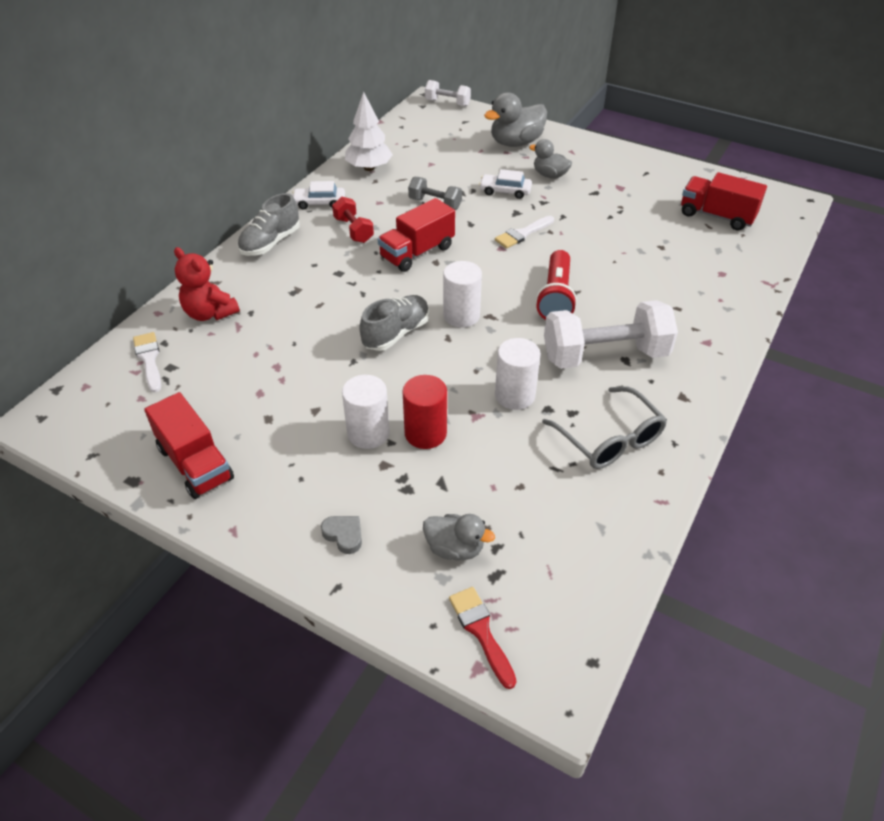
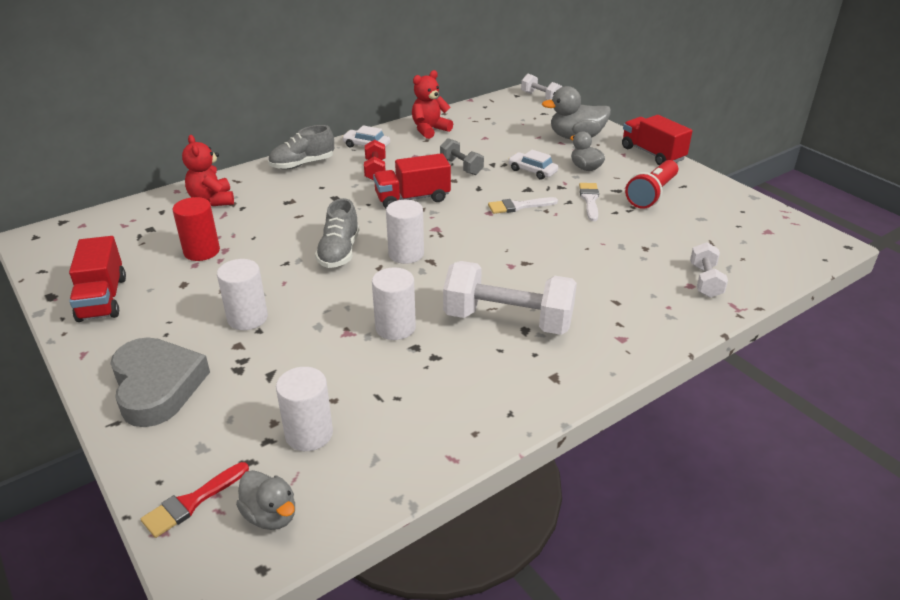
camera: 25 degrees right, 10 degrees down
white brush [133,332,161,393] -> white brush moved to [579,183,599,221]
grey heart [321,516,362,554] -> grey heart [110,337,210,427], size x2.48
white tree [345,92,393,171] -> red teddy bear [412,70,453,139]
grey shoe [359,295,429,351] -> grey shoe turned 120 degrees clockwise [315,198,359,268]
red cylinder [402,375,447,449] -> red cylinder moved to [172,197,220,261]
grey duck [423,514,495,560] -> grey duck moved to [236,470,295,530]
red brush [449,587,516,689] -> red brush turned 135 degrees counterclockwise [141,462,249,538]
red flashlight [536,250,577,320] -> red flashlight moved to [625,160,678,209]
grey glasses [542,386,667,469] -> none
red truck [681,172,767,231] -> red truck moved to [622,115,693,165]
none -> white cylinder [276,367,333,451]
none -> white dumbbell [690,242,728,298]

